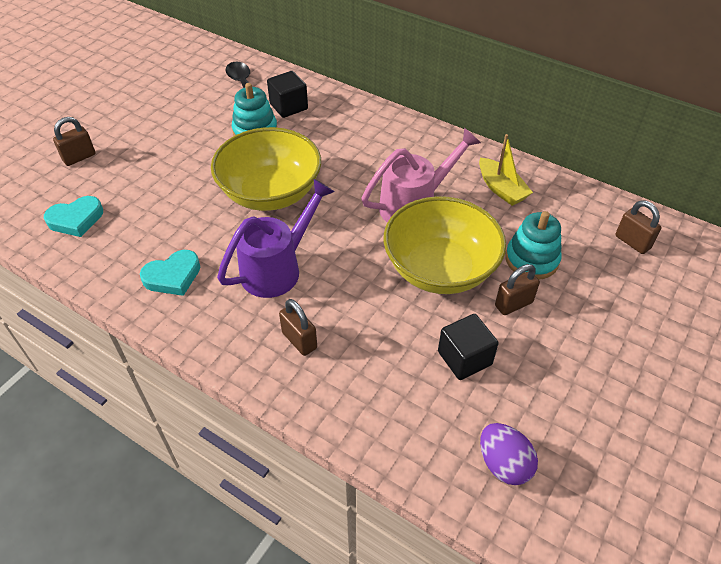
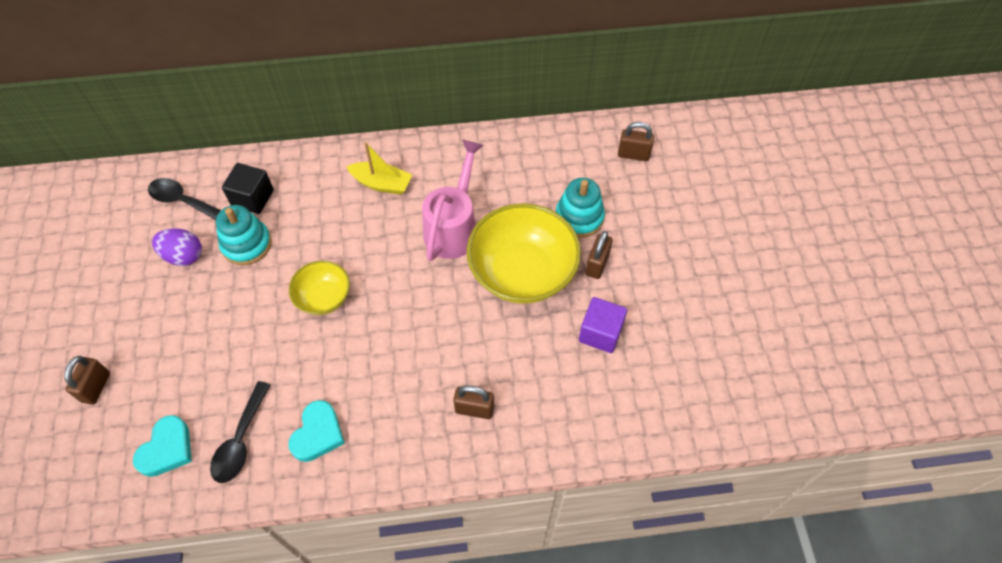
camera: 40 degrees left, 10 degrees up
yellow bowl [211,127,321,211] -> yellow bowl [289,261,350,315], size x0.54
purple watering can [217,179,334,298] -> none
black cube [438,314,499,380] -> purple cube [579,297,627,353]
yellow boat [479,134,533,206] -> yellow boat moved to [346,142,412,195]
purple egg [480,423,538,485] -> purple egg moved to [152,228,202,266]
none -> black spoon [210,381,270,483]

